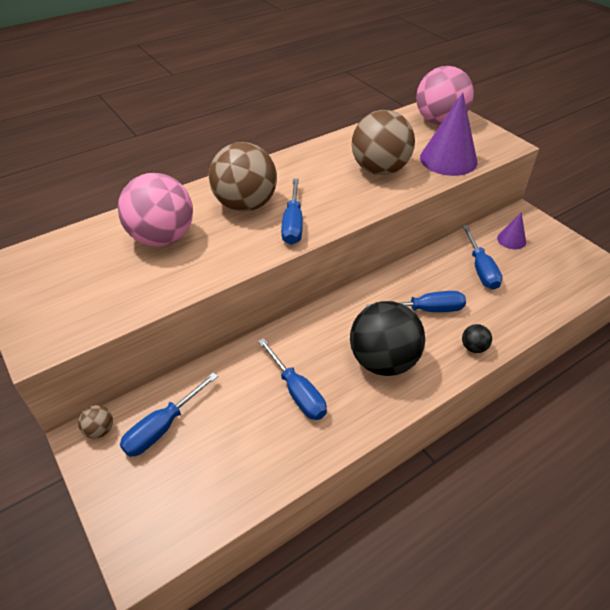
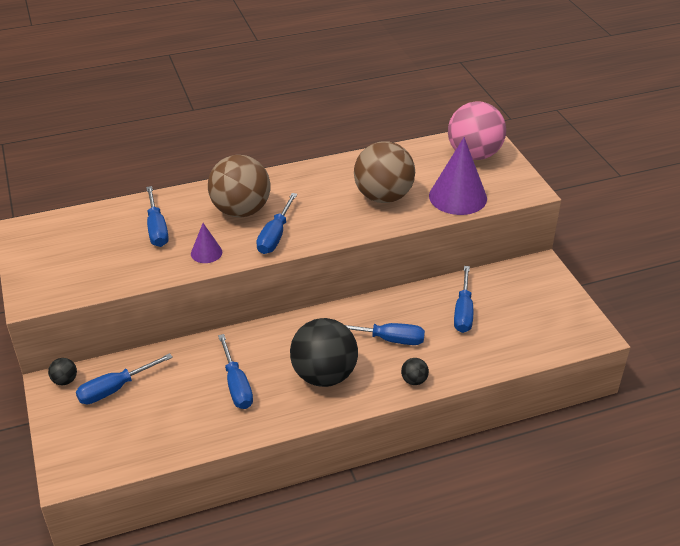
camera: 15 degrees right, 5 degrees down
brown ball [78,405,113,439] -> black ball [48,358,77,385]
pink ball [118,173,193,247] -> blue screwdriver [146,186,169,247]
purple cone [497,212,526,249] -> purple cone moved to [191,223,222,263]

